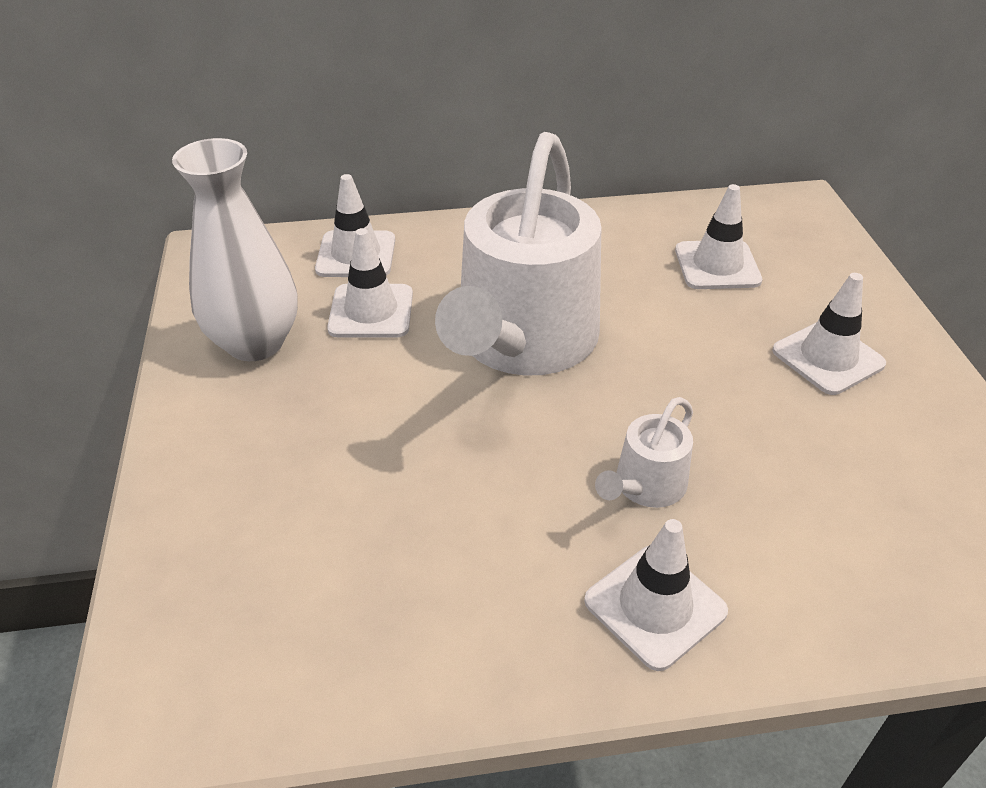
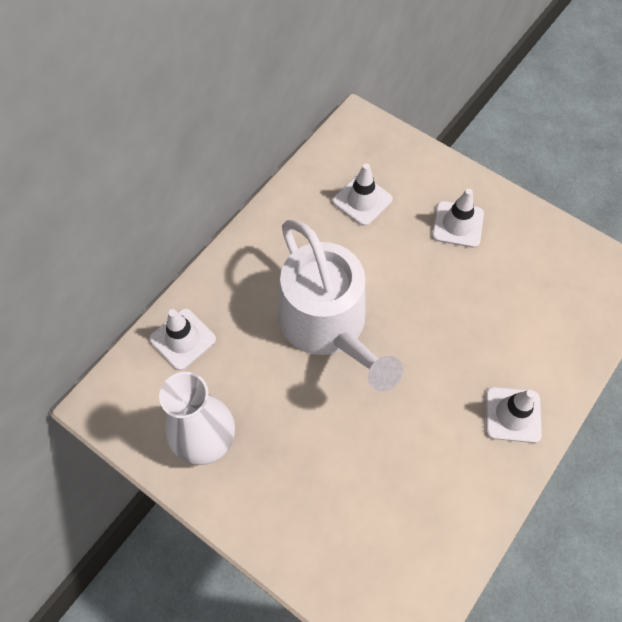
camera: 45 degrees left, 20 degrees up
white traffic cone [327,228,413,338] -> none
white watering can [595,397,693,508] -> none

